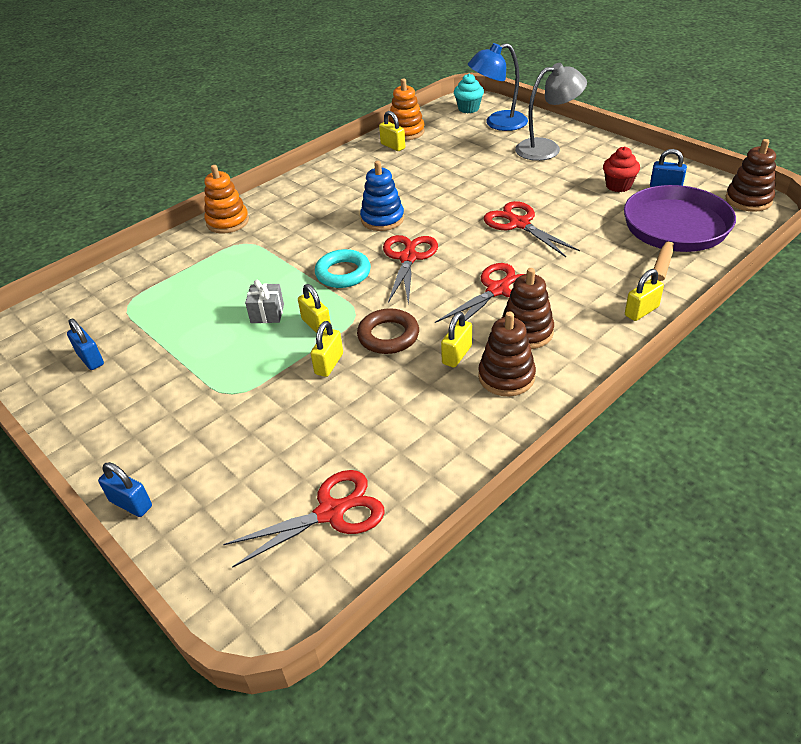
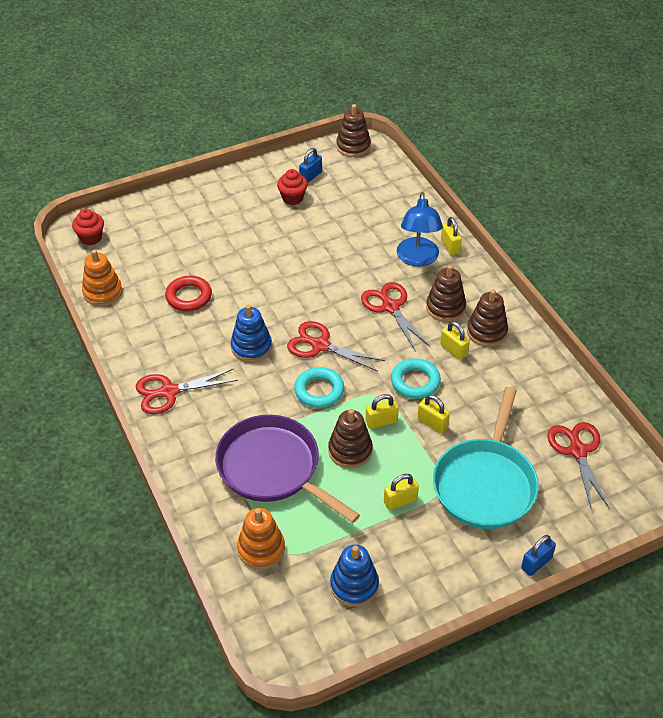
camera: 75 degrees left, 5 degrees up
blue padlock [67,319,104,370] -> blue stacking toy [330,544,379,607]
orange stacking toy [204,165,249,234] -> orange stacking toy moved to [237,508,285,569]
grey gift [245,280,284,323] -> brown stacking toy [328,409,373,468]
brown ring [357,308,419,354] -> turquoise ring [391,358,441,399]
yellow padlock [379,111,405,151] -> yellow padlock moved to [384,474,419,510]
turquoise cupcake [454,73,484,113] -> red cupcake [72,209,104,245]
blue lamp [468,43,528,131] -> blue lamp moved to [397,192,443,267]
red scissors [484,201,580,257] -> red scissors moved to [136,368,238,414]
grey lamp [515,63,587,161] -> none
purple pan [624,185,736,281] -> purple pan moved to [215,415,360,523]
none -> red ring [165,276,212,311]
none -> turquoise pan [433,387,539,529]

